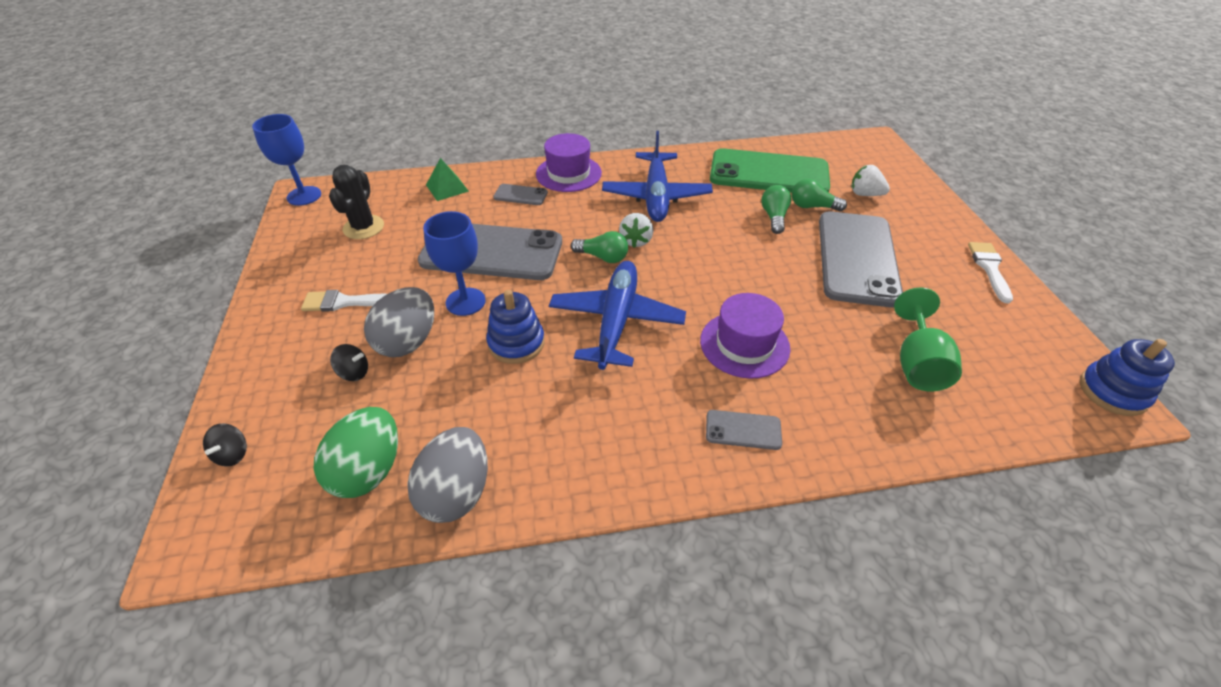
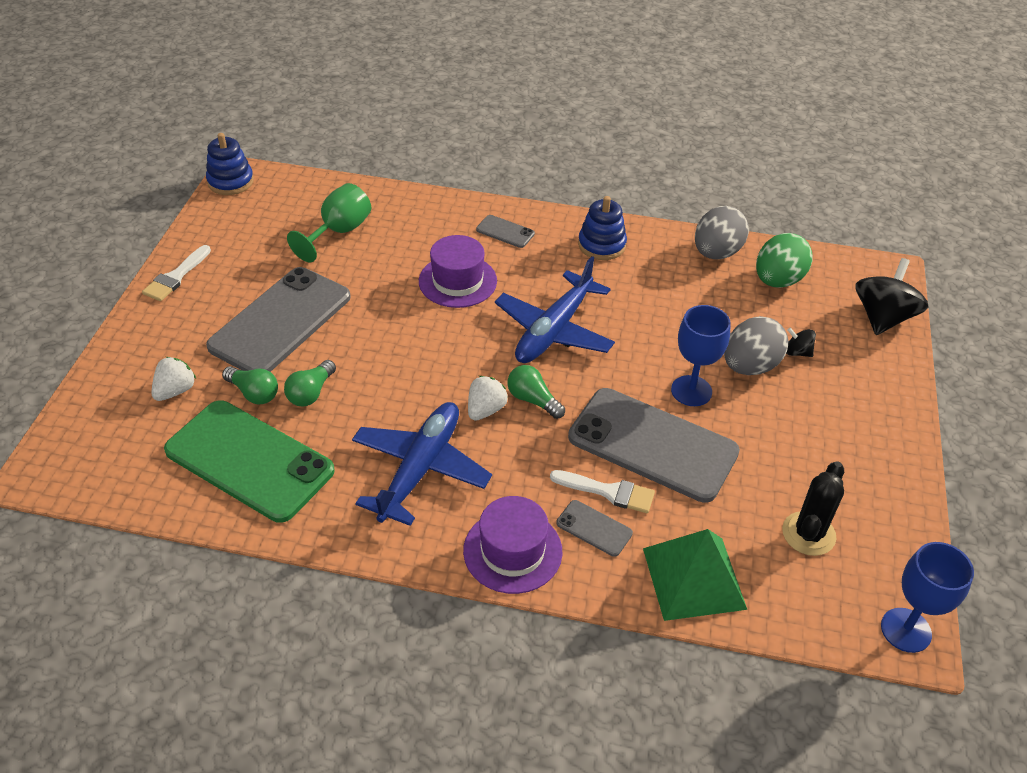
camera: 160 degrees left, 0 degrees up
black spinning top [203,423,247,466] -> black spinning top [855,258,928,335], size x2.12
white brush [301,290,387,312] -> white brush moved to [550,470,655,513]
green pyramid [426,158,469,201] -> green pyramid [643,529,747,621], size x1.71
blue stacking toy [486,290,545,364] -> blue stacking toy moved to [578,196,627,260]
white strawberry [851,165,890,196] -> white strawberry turned 105 degrees counterclockwise [151,357,196,401]

